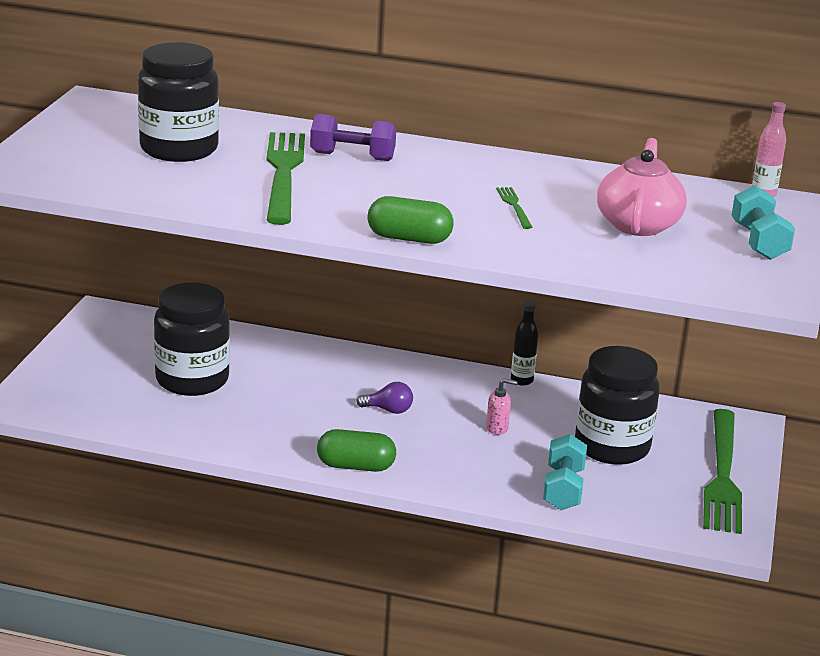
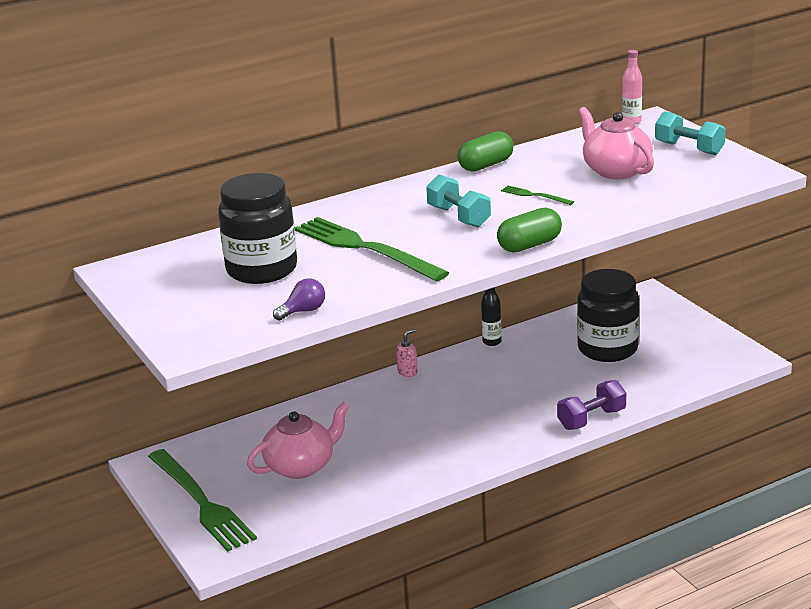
camera: 40 degrees left, 0 degrees up
black jar [154,282,230,396] -> pink teapot [247,402,350,479]
purple dumbbell [310,114,396,161] -> purple dumbbell moved to [557,380,626,430]
green capsule [317,429,396,472] -> green capsule moved to [458,131,514,172]
purple light bulb [356,382,413,414] -> purple light bulb moved to [273,278,325,321]
pink soap dispenser [486,378,517,435] -> pink soap dispenser moved to [396,329,418,377]
turquoise dumbbell [543,434,587,510] -> turquoise dumbbell moved to [426,174,491,228]
green fork [703,409,742,534] -> green fork moved to [148,449,257,552]

